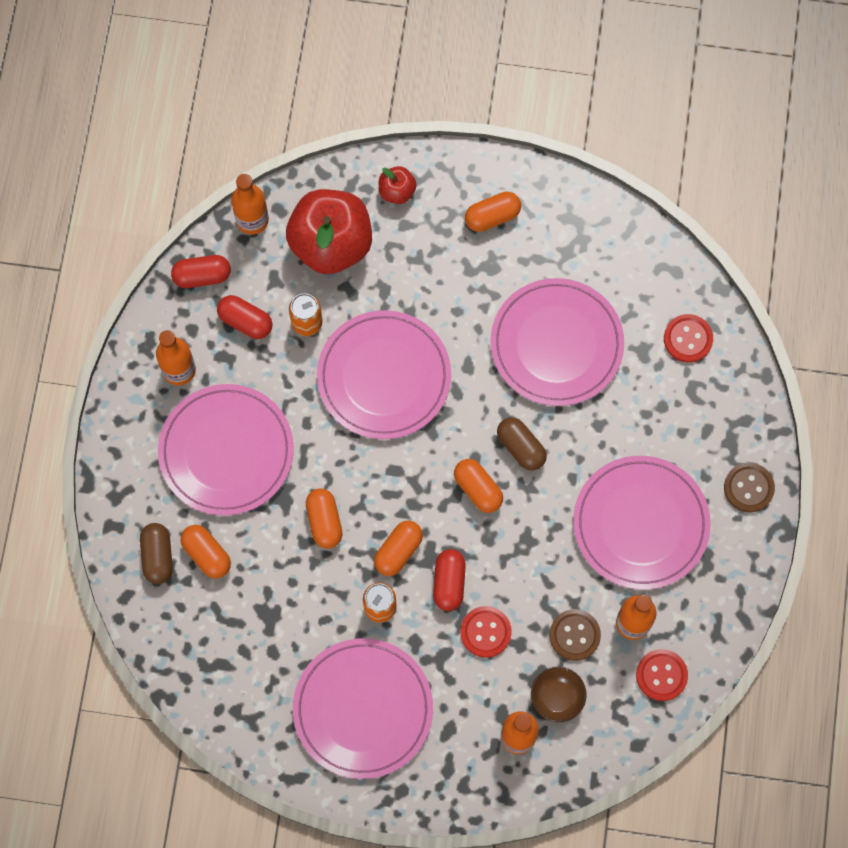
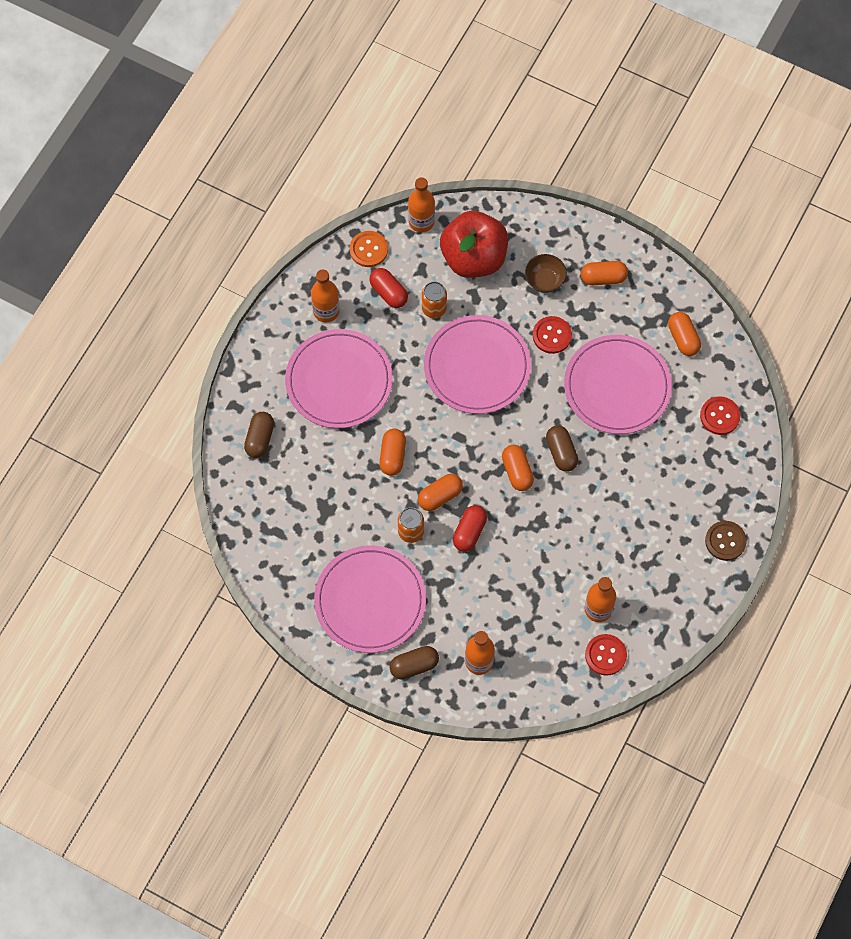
camera: 20 degrees right, 5 degrees down
red capsule [171,255,231,288] -> orange button [350,231,388,267]
orange capsule [181,525,231,579] -> orange capsule moved to [668,312,701,356]
red apple [379,166,417,204] -> none
red button [460,606,512,658] -> red button moved to [533,316,572,354]
brown bowl [531,667,587,722] -> brown bowl moved to [525,254,567,293]
brown button [549,609,601,661] -> none
pink plate [573,456,711,590] -> none
none -> brown capsule [390,646,439,680]

